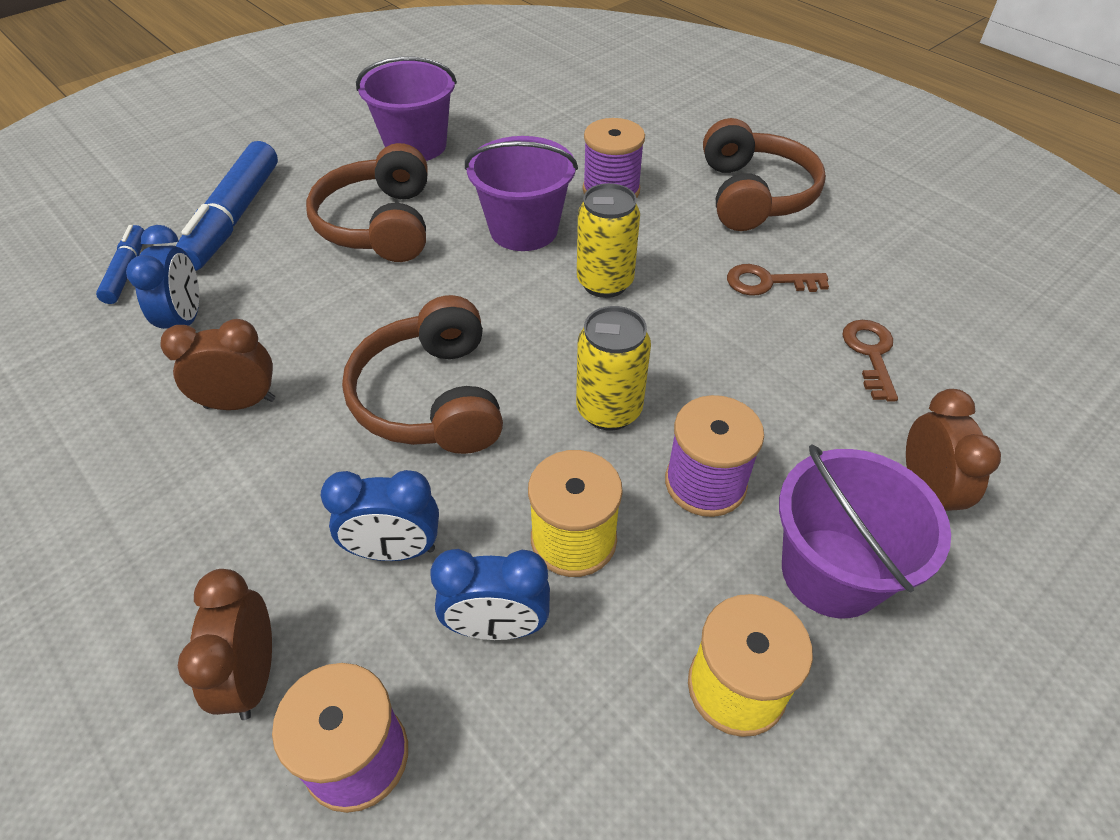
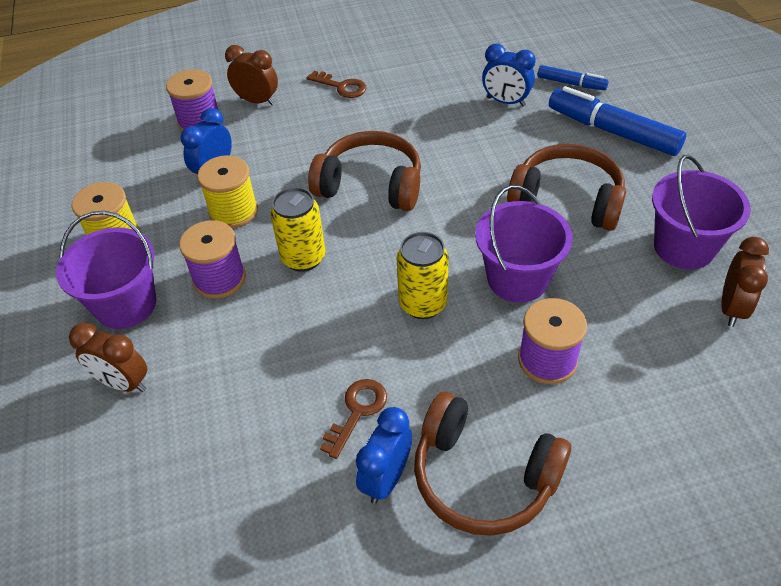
camera: 120 degrees right, 0 degrees up
brown clock [160,319,275,410] -> brown clock moved to [721,237,769,327]
blue clock [321,470,439,561] -> blue clock moved to [356,407,412,504]
brown key [842,320,898,402] -> brown key moved to [307,71,366,98]

